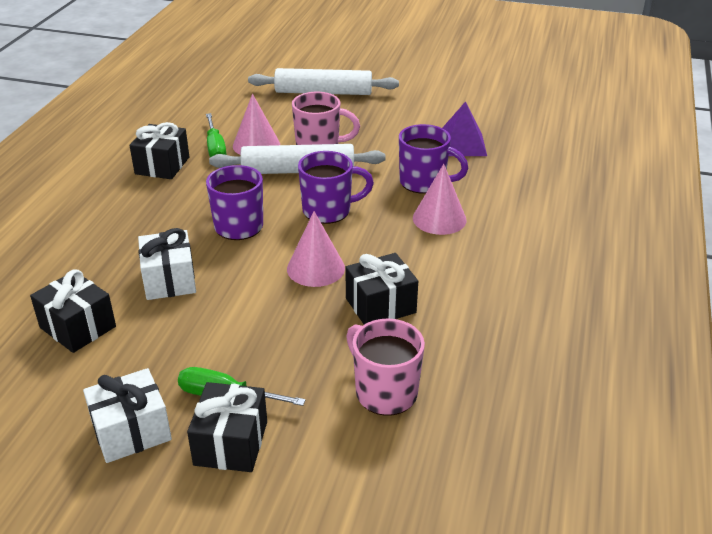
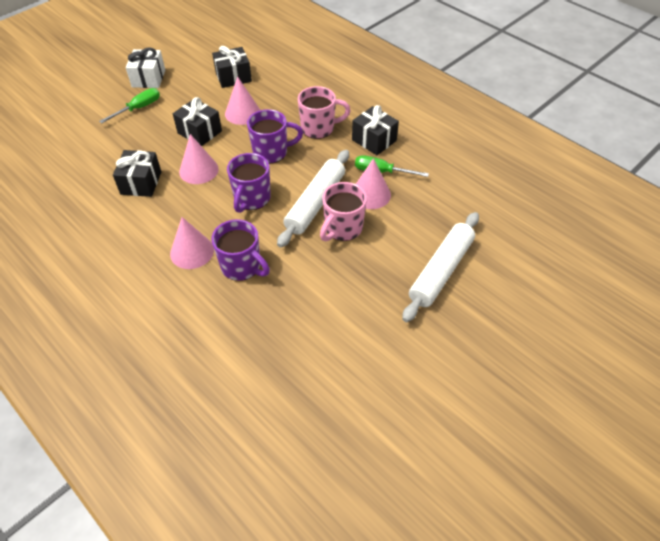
camera: 120 degrees right, 15 degrees up
white gift [138,228,196,300] -> pink cone [225,76,260,125]
black gift [187,382,267,472] -> black gift moved to [173,97,222,146]
pink mug [346,318,425,416] -> pink mug moved to [298,86,351,139]
purple mug [399,124,468,194] -> purple mug turned 105 degrees counterclockwise [212,219,270,281]
purple pyramid [442,101,487,156] -> none

